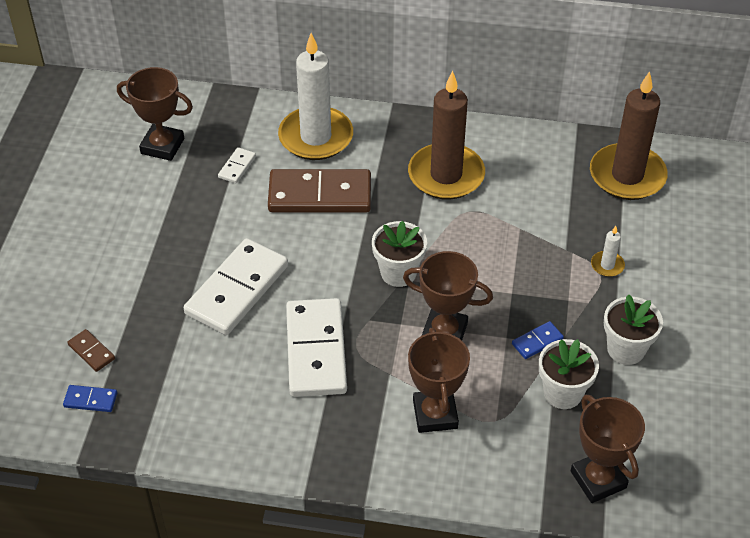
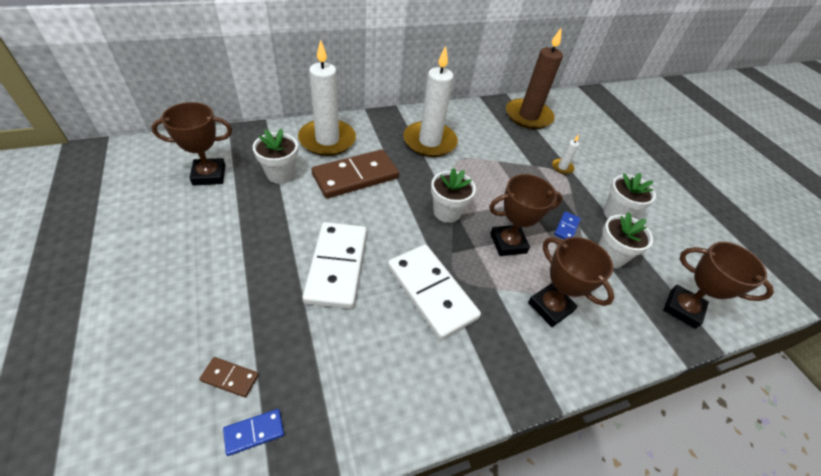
camera: 35 degrees left, 0 degrees up
white domino [218,147,256,183] -> white flower pot [253,128,298,184]
brown candle [408,71,485,200] -> white candle [403,46,458,157]

